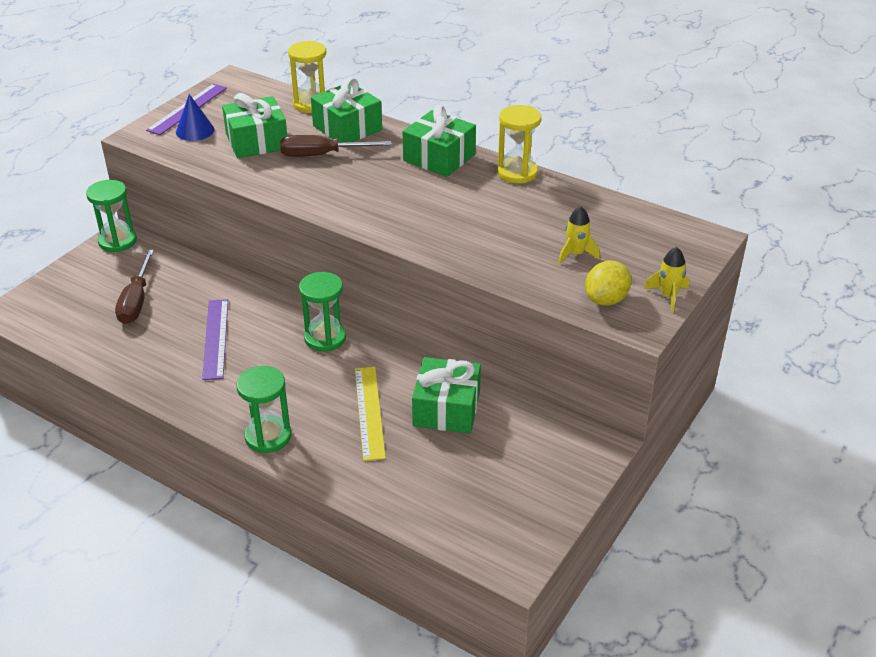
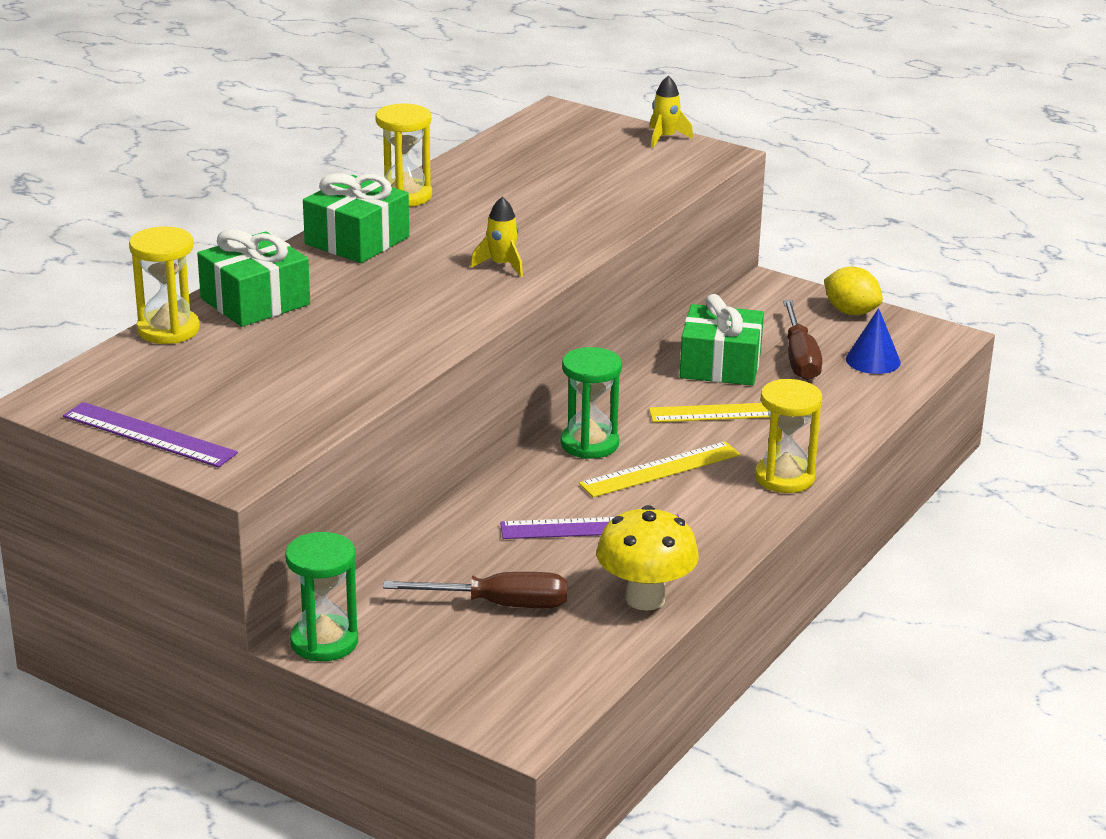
camera: 90 degrees left, 10 degrees down
blue cone [176,94,215,141] -> blue cone moved to [846,308,901,374]
green gift [222,93,287,158] -> none
green hourglass [236,366,292,453] -> yellow hourglass [755,379,822,493]
brown screwdriver [280,135,391,157] -> brown screwdriver moved to [783,300,822,380]
yellow rocket [558,206,600,264] -> yellow rocket moved to [471,197,523,277]
yellow lemon [585,261,632,306] -> yellow lemon moved to [824,267,883,315]
none -> yellow ruler [579,441,741,497]
none -> yellow mushroom [596,505,699,611]

